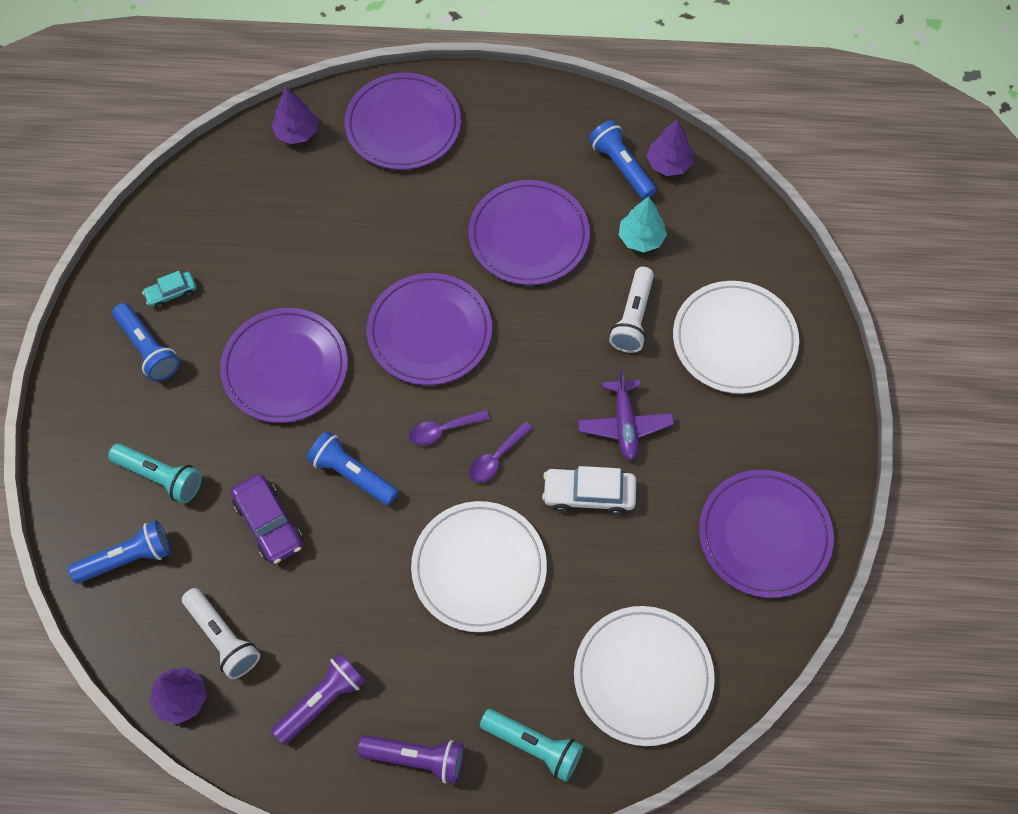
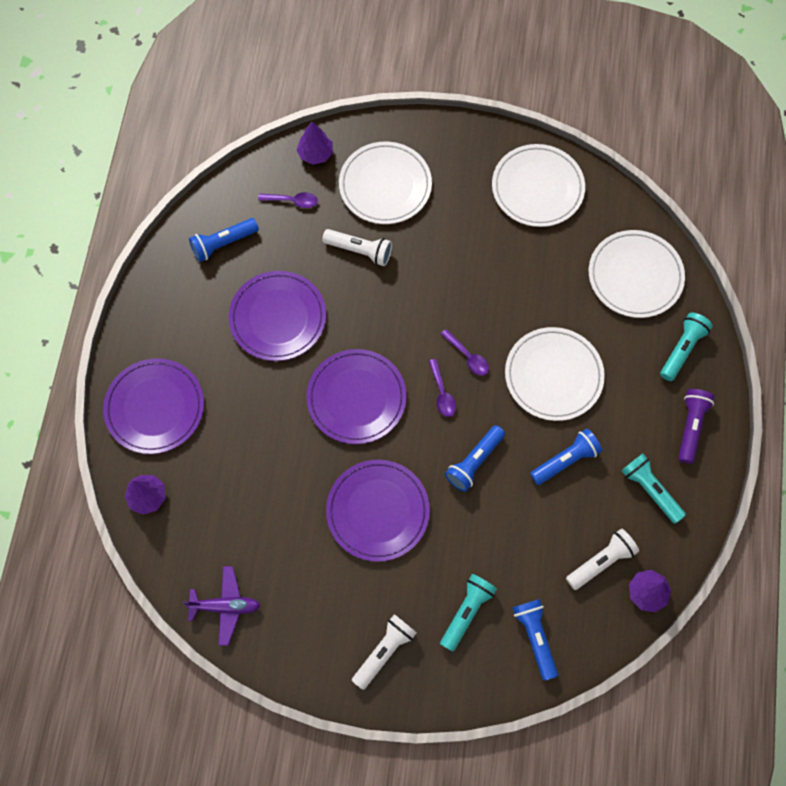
camera: 85 degrees left, 5 degrees up
blue flashlight [112,303,180,382] -> blue flashlight moved to [530,429,602,485]
turquoise car [142,271,196,308] -> none
purple car [231,474,303,564] -> none
purple flashlight [271,653,366,745] -> turquoise flashlight [621,453,686,524]
white car [542,466,636,515] -> none
purple plane [578,369,674,461] -> purple plane moved to [182,566,260,646]
turquoise tree [619,196,667,252] -> none
purple tree [647,119,693,176] -> purple tree moved to [297,122,333,165]
purple plate [699,470,834,598] -> white plate [492,144,585,227]
none -> purple spoon [258,192,318,208]
none -> white flashlight [352,614,417,690]

